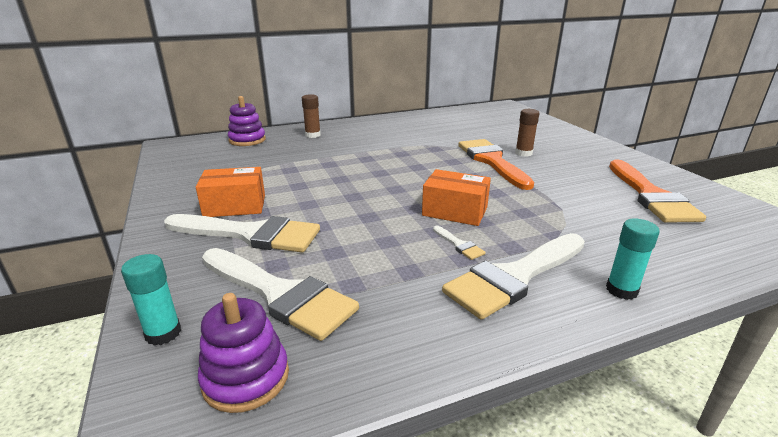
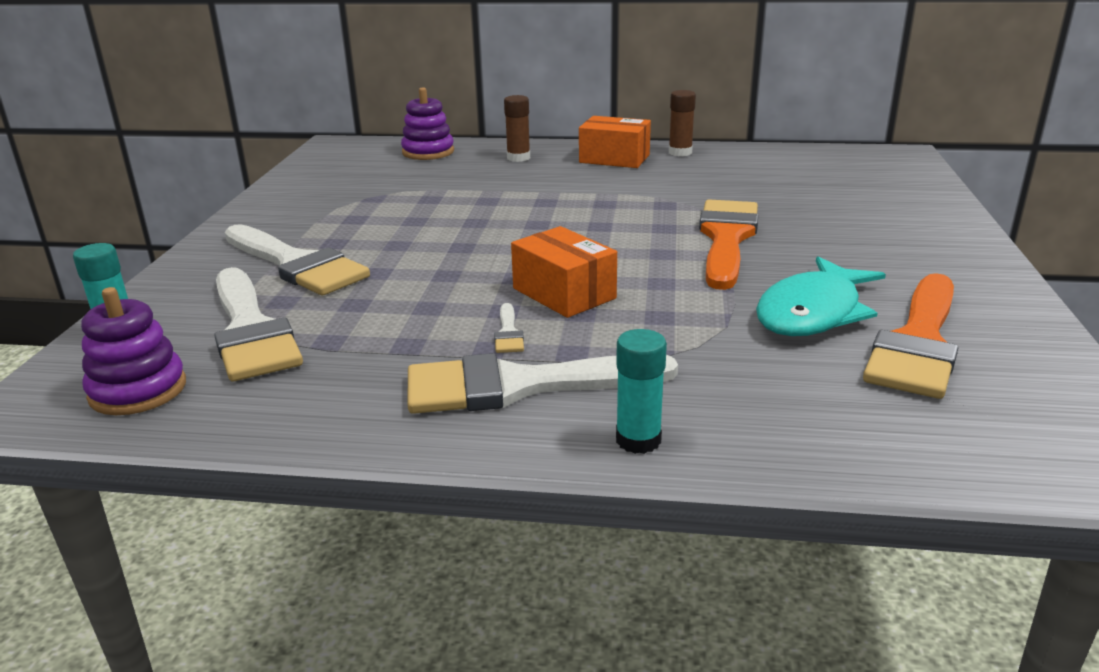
camera: 30 degrees right, 0 degrees up
orange box [196,167,265,217] -> orange box moved to [579,116,651,168]
brown glue stick [515,109,539,157] -> brown glue stick moved to [669,90,696,156]
none -> turquoise fish [756,256,886,336]

